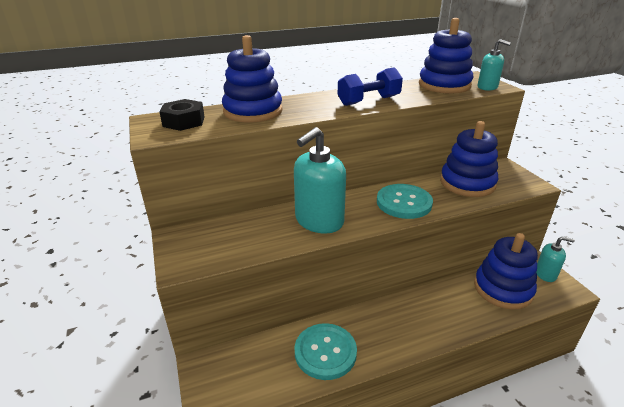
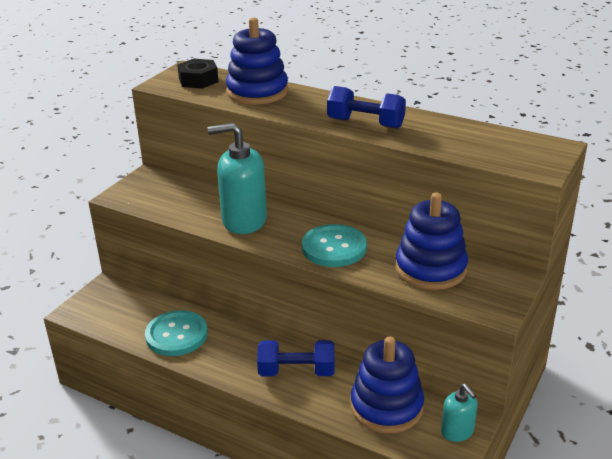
camera: 50 degrees right, 0 degrees up
blue stacking toy [419,18,473,94] -> none
turquoise soap dispenser [477,39,511,91] -> none
none -> blue dumbbell [257,340,334,376]

